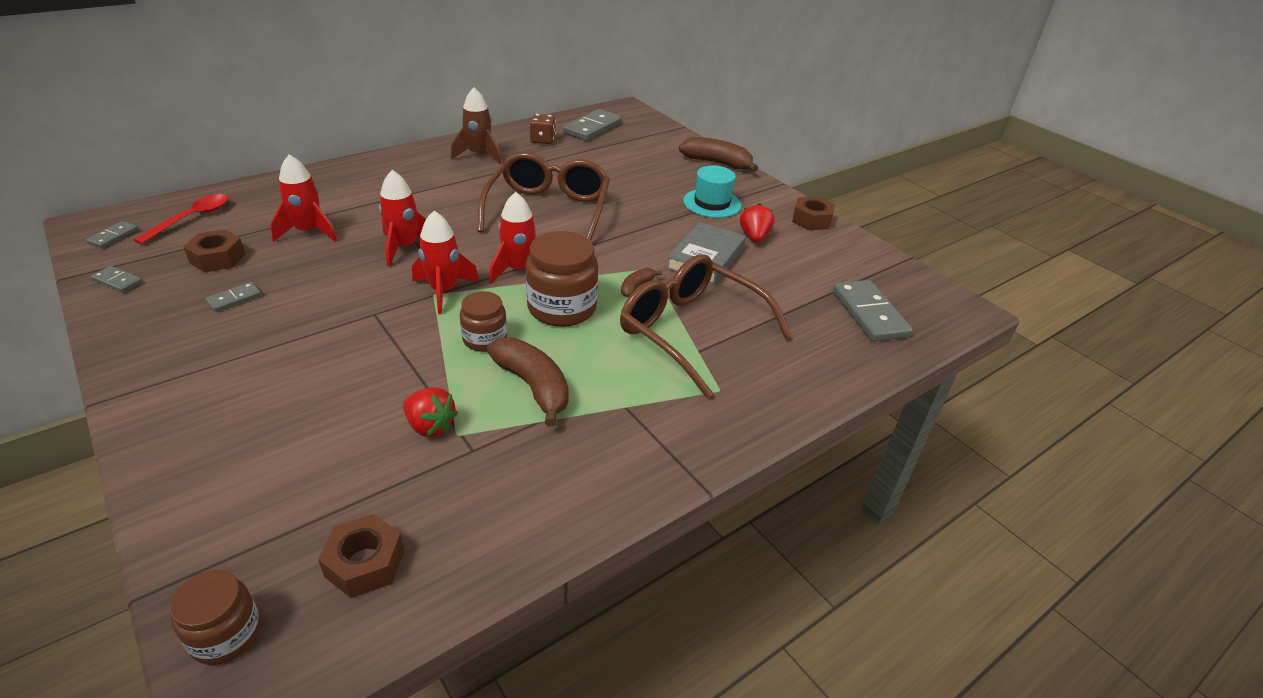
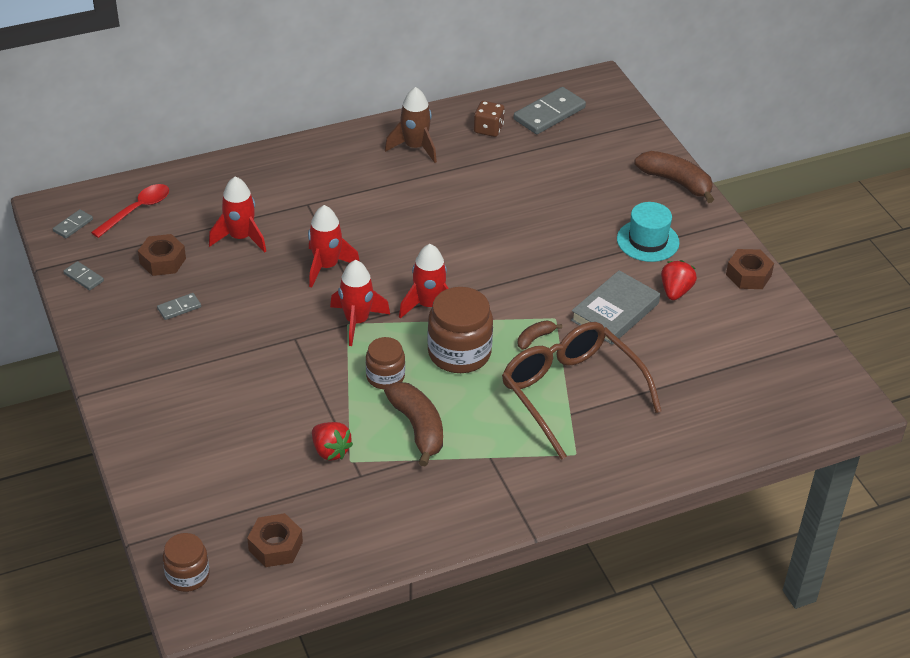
camera: 15 degrees right, 5 degrees up
brown glasses [477,152,610,241] -> none
grey domino [833,280,913,341] -> none

